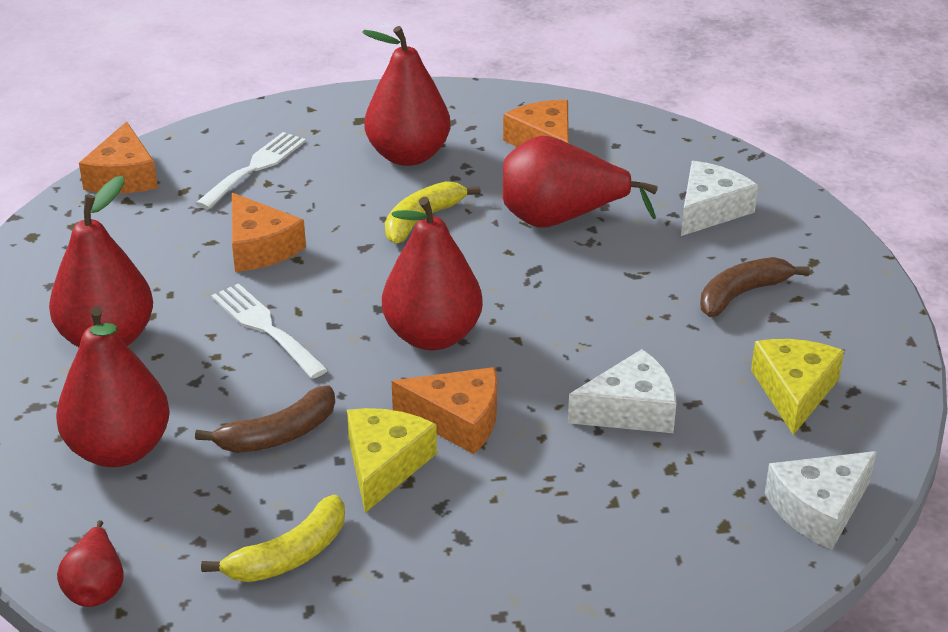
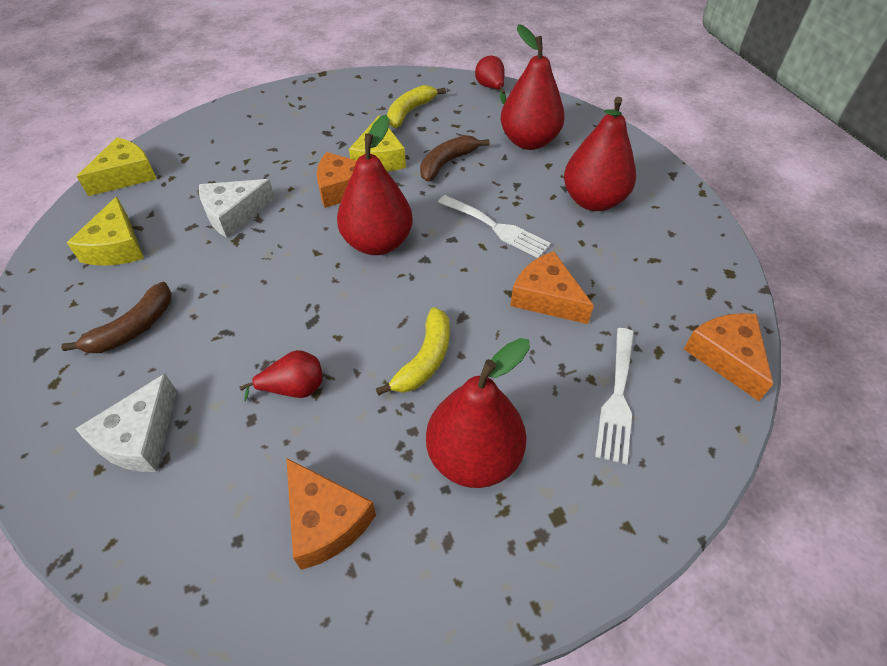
camera: 165 degrees right, 15 degrees up
red pear [503,136,658,228] -> red pear [239,350,323,402], size x0.53
white cheese [765,451,877,550] -> yellow cheese [76,137,157,196]

